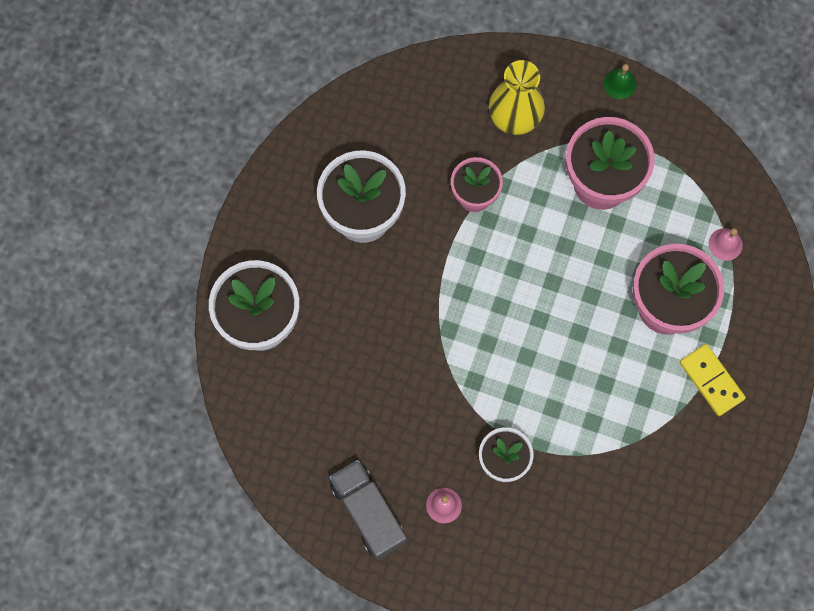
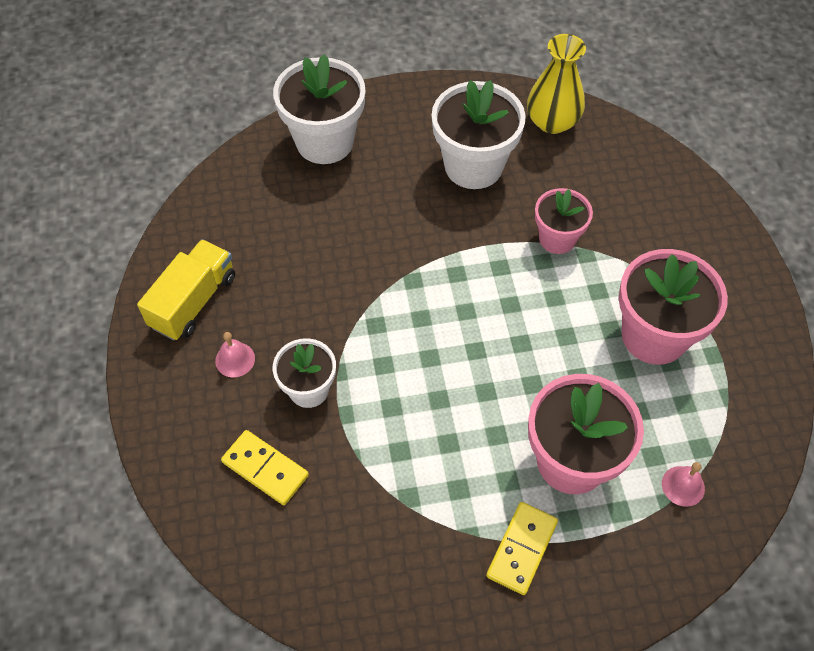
camera: 60 degrees right, 15 degrees down
grey truck [329,460,407,560] -> yellow truck [137,239,235,340]
yellow vase [489,60,545,135] -> yellow vase moved to [527,34,586,134]
green bell [604,64,637,99] -> none
none -> yellow domino [221,430,309,505]

